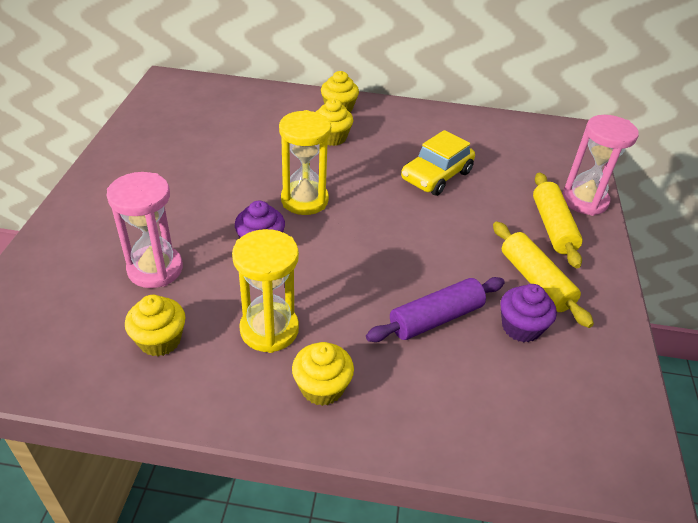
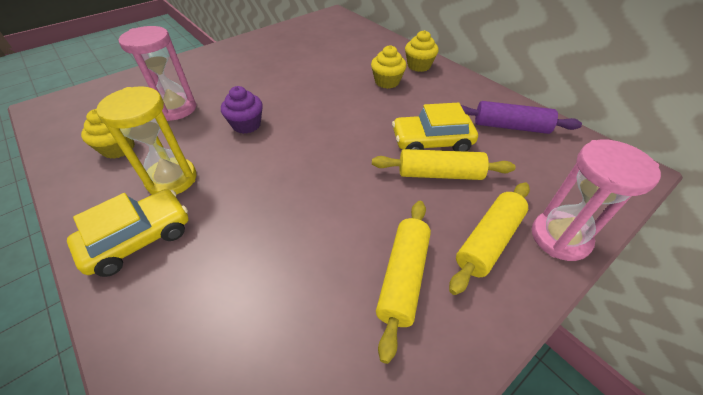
camera: 45 degrees right, 5 degrees up
yellow hourglass [279,110,331,215] -> none
yellow cupcake [292,342,354,406] -> yellow car [67,189,189,277]
purple rolling pin [366,277,505,342] -> purple rolling pin moved to [461,101,582,134]
purple cupcake [500,284,557,342] -> none
none -> yellow rolling pin [372,149,516,180]

